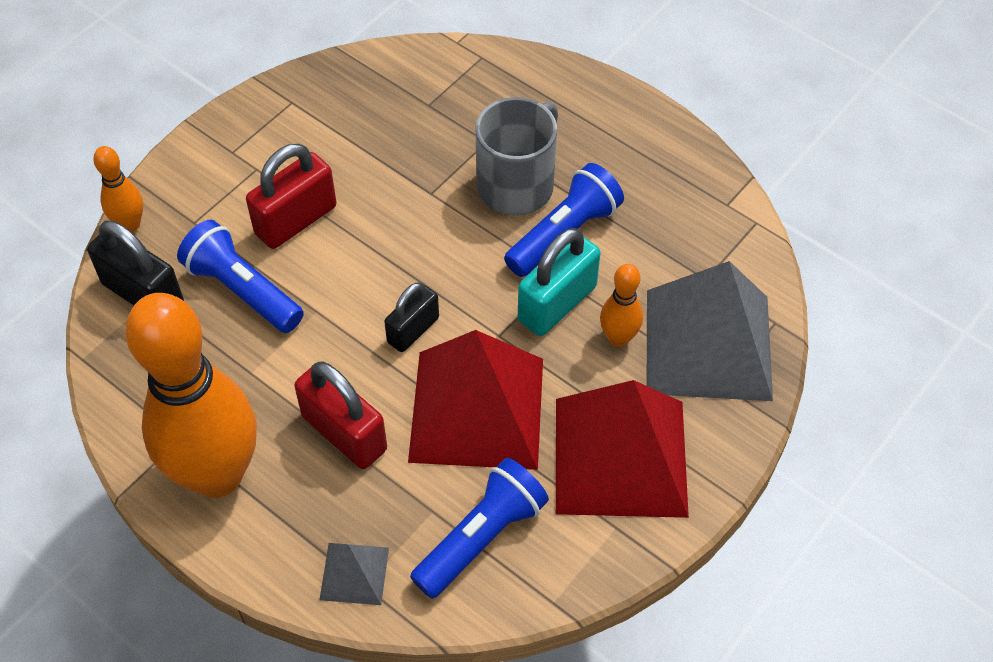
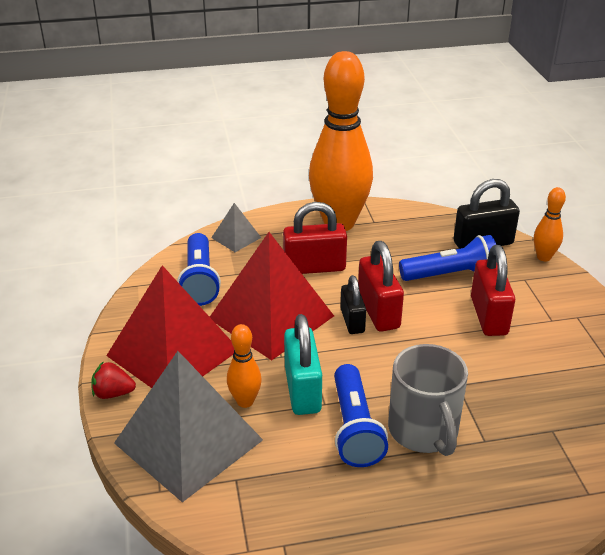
camera: 130 degrees right, 20 degrees down
none -> red strawberry [91,361,136,399]
none -> red padlock [358,241,404,332]

